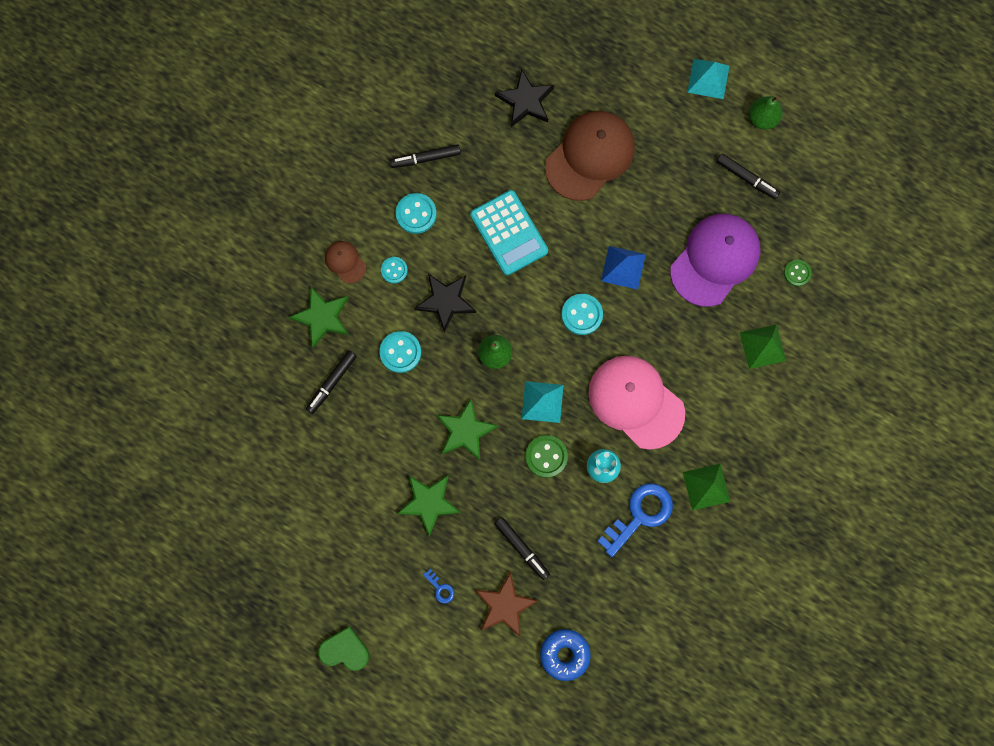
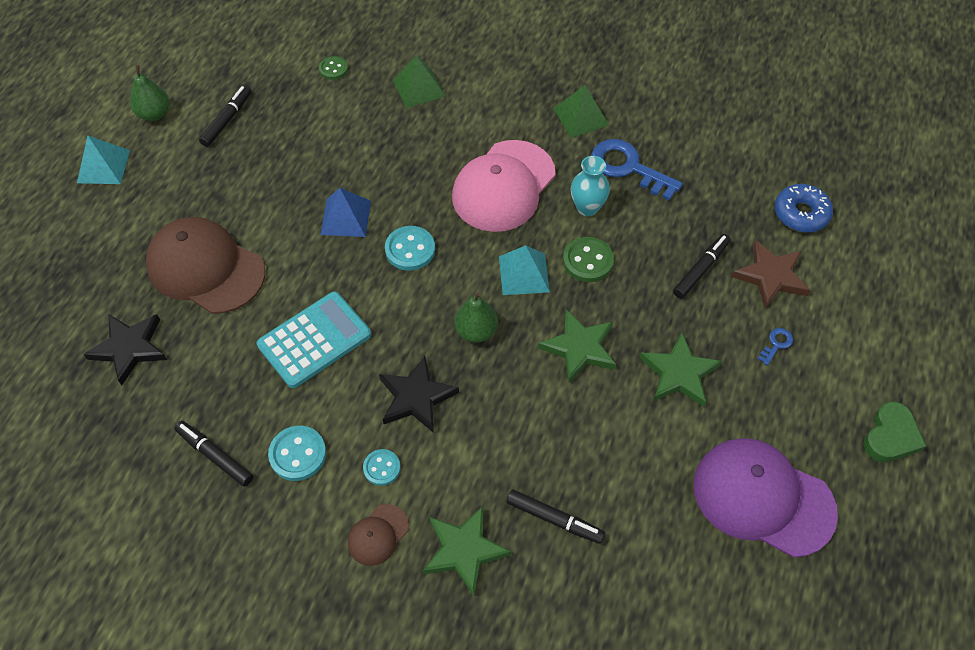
camera: 100 degrees left, 20 degrees down
green heart [318,626,369,671] -> green heart turned 150 degrees counterclockwise [864,402,926,462]
turquoise button [379,331,421,373] -> none
black marker [390,144,461,168] -> black marker turned 150 degrees clockwise [174,421,253,487]
purple cap [670,214,761,307] -> purple cap moved to [694,438,838,558]

